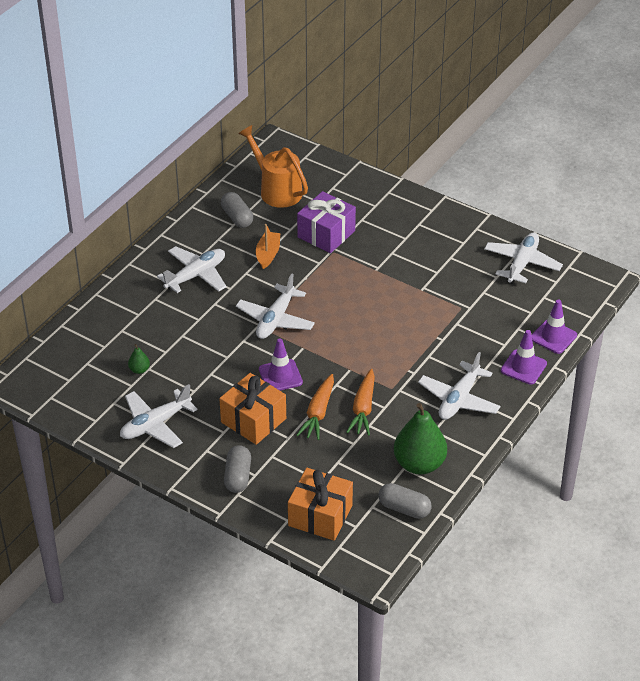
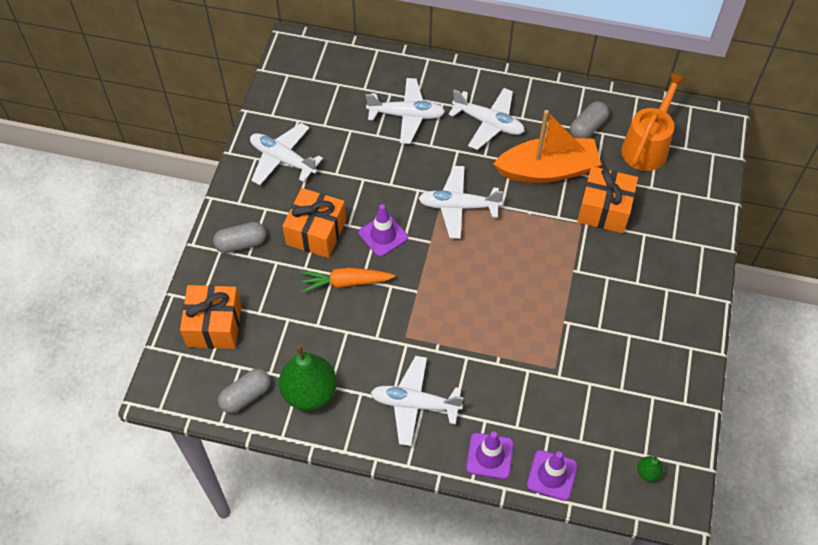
camera: 70 degrees right, 15 degrees up
green pear [128,344,150,374] -> green pear moved to [637,455,663,482]
orange boat [256,224,280,269] -> orange boat [493,110,601,183], size x1.98
purple gift [297,191,356,253] -> orange gift [577,166,638,233]
orange carrot [346,369,375,436] -> none
grey capsule [379,483,432,519] -> grey capsule turned 45 degrees clockwise [218,369,271,413]
white plane [484,233,563,284] -> white plane moved to [366,78,445,144]

